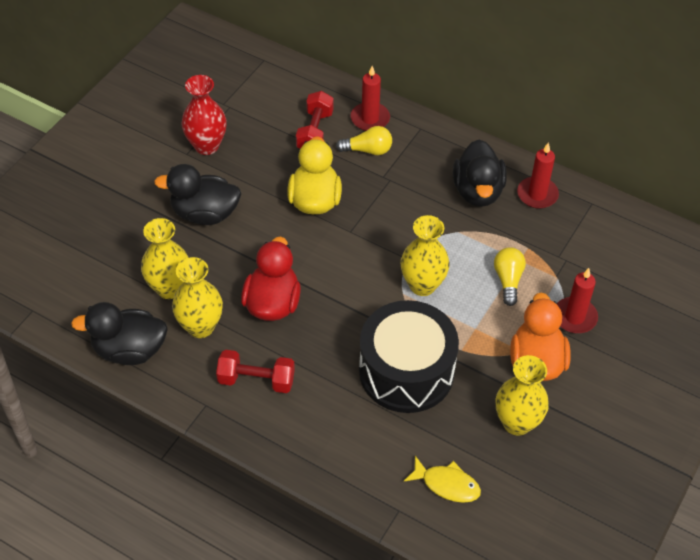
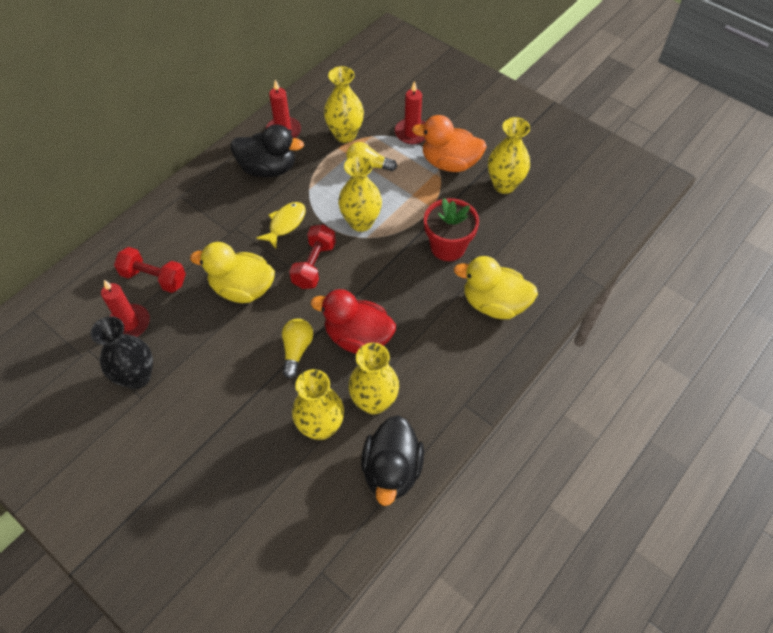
camera: 80 degrees left, 5 degrees up
black duck [154,164,241,225] -> none
red vase [181,75,227,155] -> black vase [90,316,153,389]
red dumbbell [216,350,295,393] -> red dumbbell moved to [289,225,336,289]
yellow light bulb [336,126,392,155] -> yellow light bulb moved to [282,319,313,378]
red candle [351,66,390,131] -> red candle moved to [101,280,150,337]
black drum [359,300,459,413] -> red flower pot [424,198,479,261]
yellow fish [404,456,481,503] -> yellow fish moved to [256,202,306,249]
none -> yellow vase [324,66,364,143]
none -> yellow duck [454,256,538,319]

